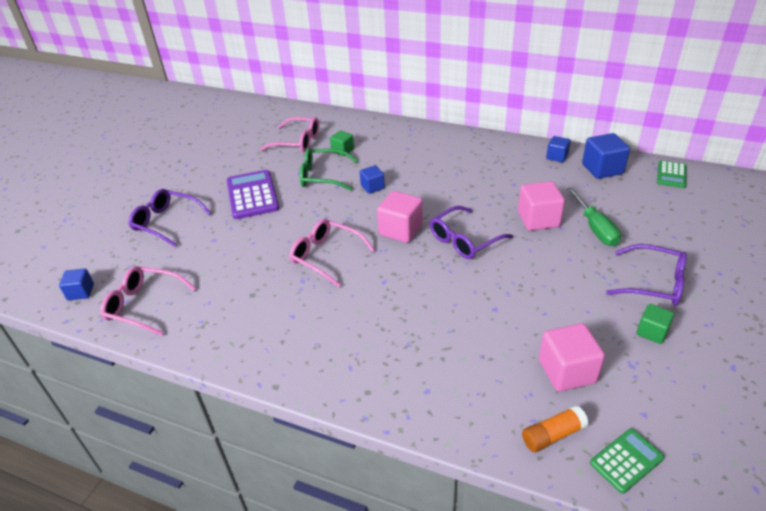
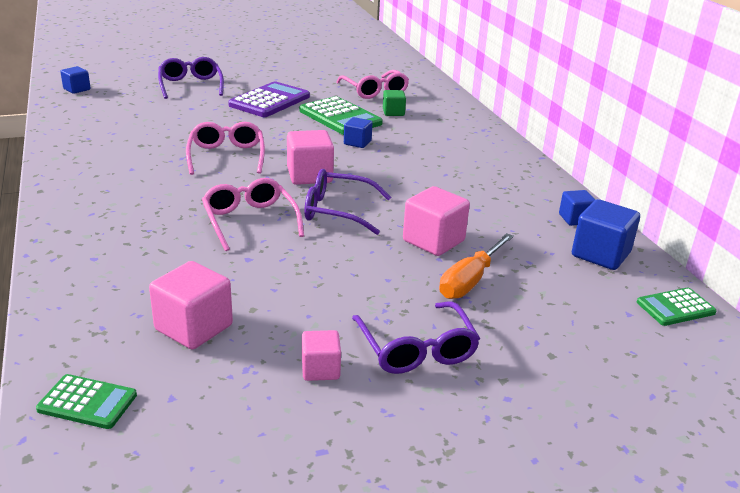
camera: 45 degrees right, 10 degrees down
pink glasses [101,266,196,336] -> pink glasses moved to [202,178,304,251]
green glasses [300,148,358,191] -> green calculator [299,96,383,135]
orange glue stick [522,405,588,452] -> none
green screwdriver [567,187,621,246] -> orange screwdriver [439,233,514,299]
green cube [637,304,674,344] -> pink cube [302,330,341,381]

